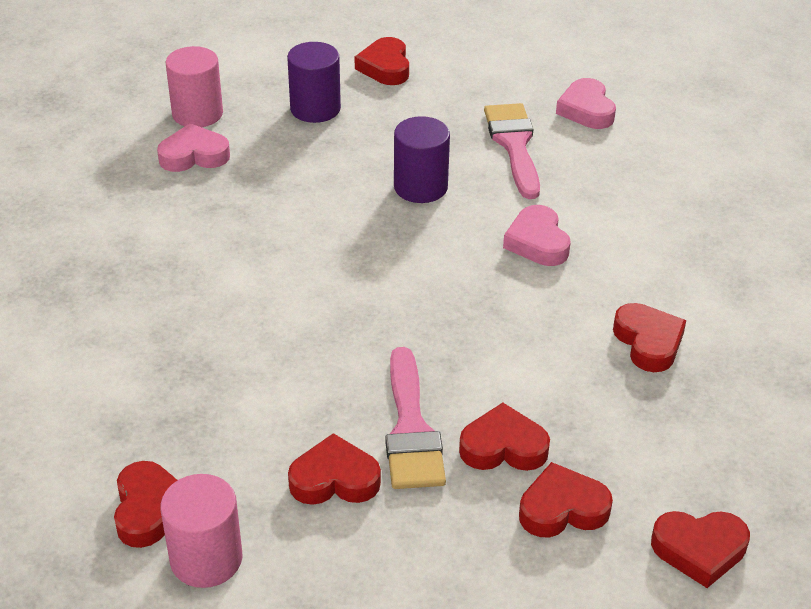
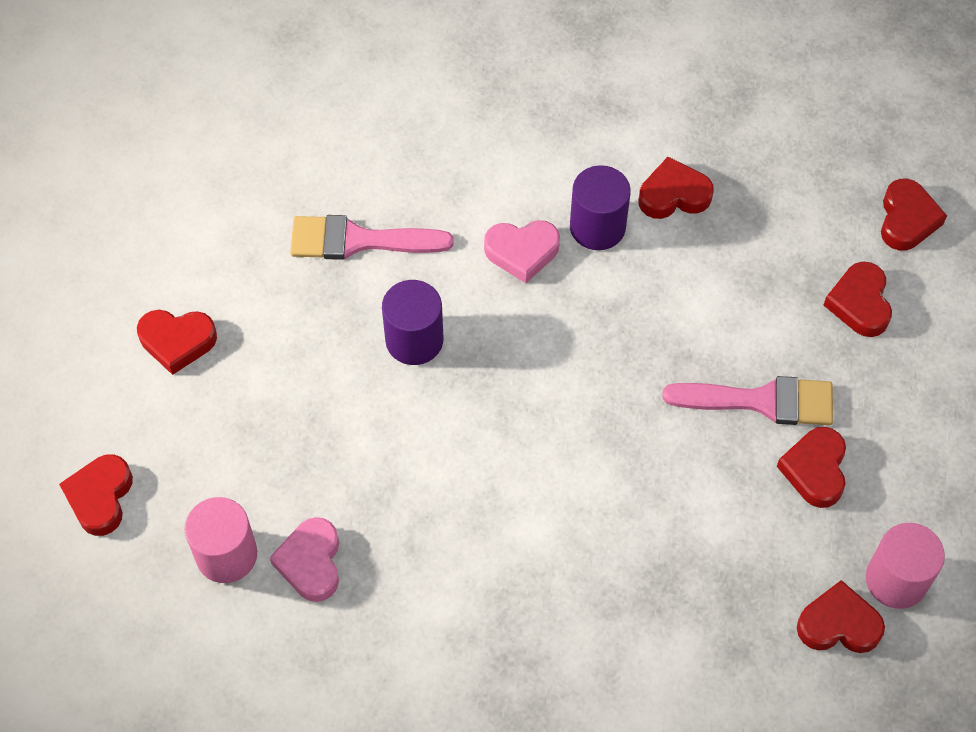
camera: 80 degrees left, 20 degrees up
purple cylinder [287,42,341,123] -> purple cylinder moved to [570,165,631,250]
red heart [459,403,550,471] -> red heart moved to [59,454,133,536]
pink heart [556,78,616,129] -> none

